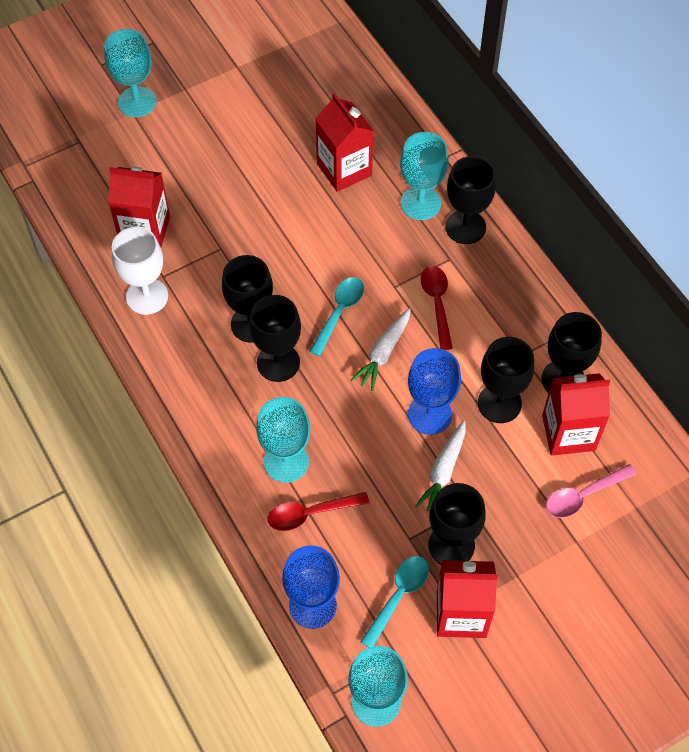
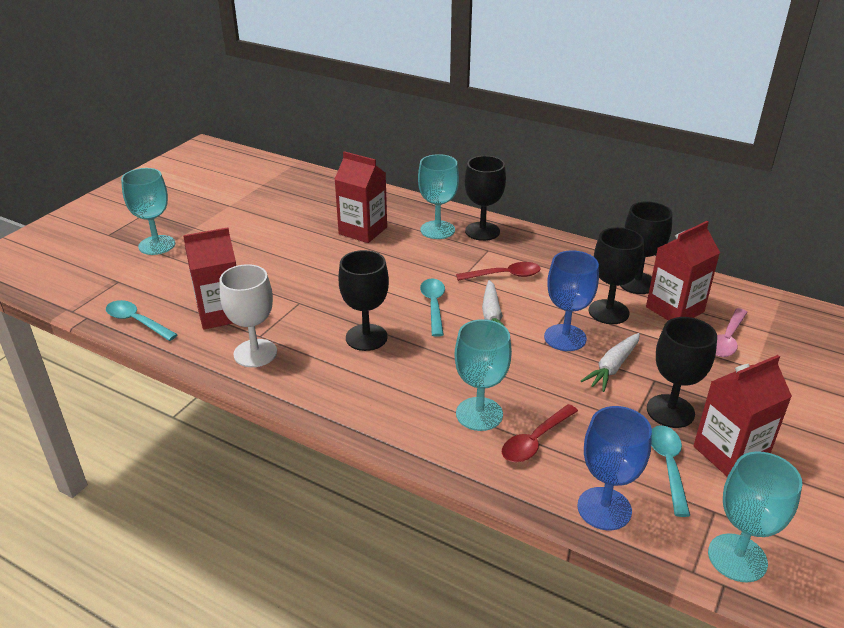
camera: 30 degrees left, 25 degrees down
black goblet [249,295,301,382] -> none
white carrot [415,421,466,511] -> white carrot turned 45 degrees clockwise [581,333,640,392]
red spoon [421,266,453,350] -> red spoon turned 120 degrees clockwise [456,262,541,281]
none -> turquoise spoon [106,300,178,341]

